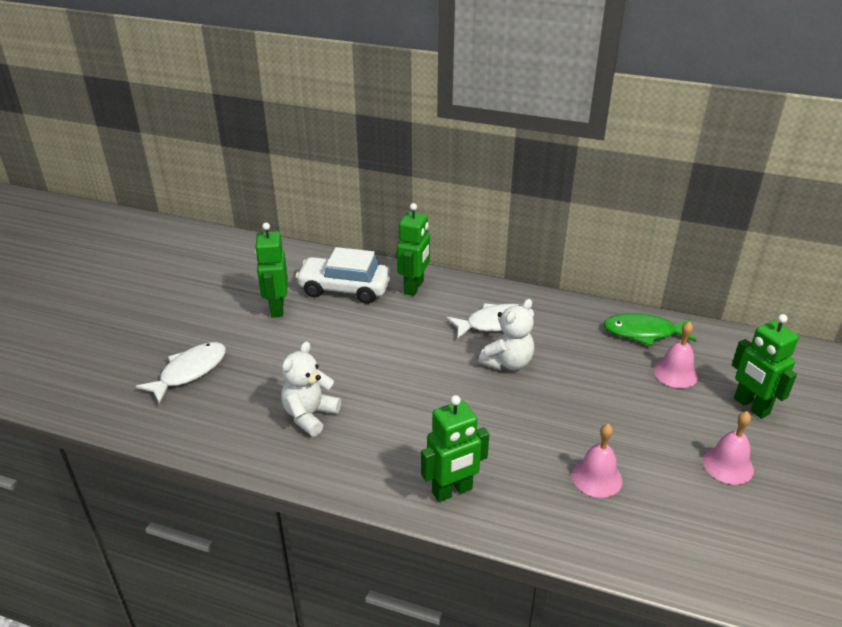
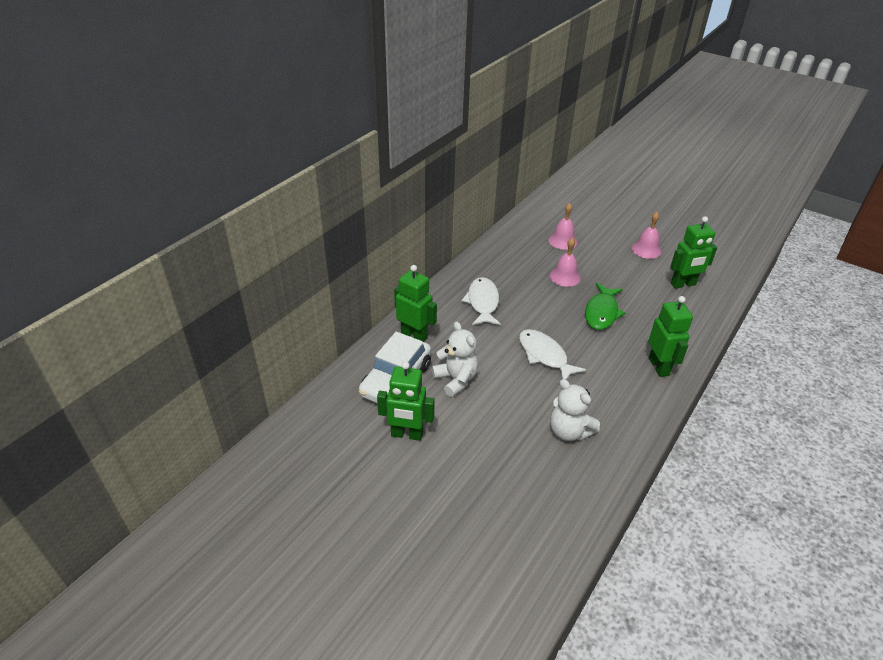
camera: 75 degrees left, 5 degrees up
white fish [136,342,226,404] -> white fish moved to [519,329,586,380]
white teddy bear [479,299,534,370] -> white teddy bear moved to [431,321,478,397]
pink bell [572,424,622,498] -> pink bell moved to [550,238,581,287]
green fish [603,313,696,346] -> green fish moved to [585,283,626,330]
green robot [732,314,799,419] -> green robot moved to [670,216,717,289]

